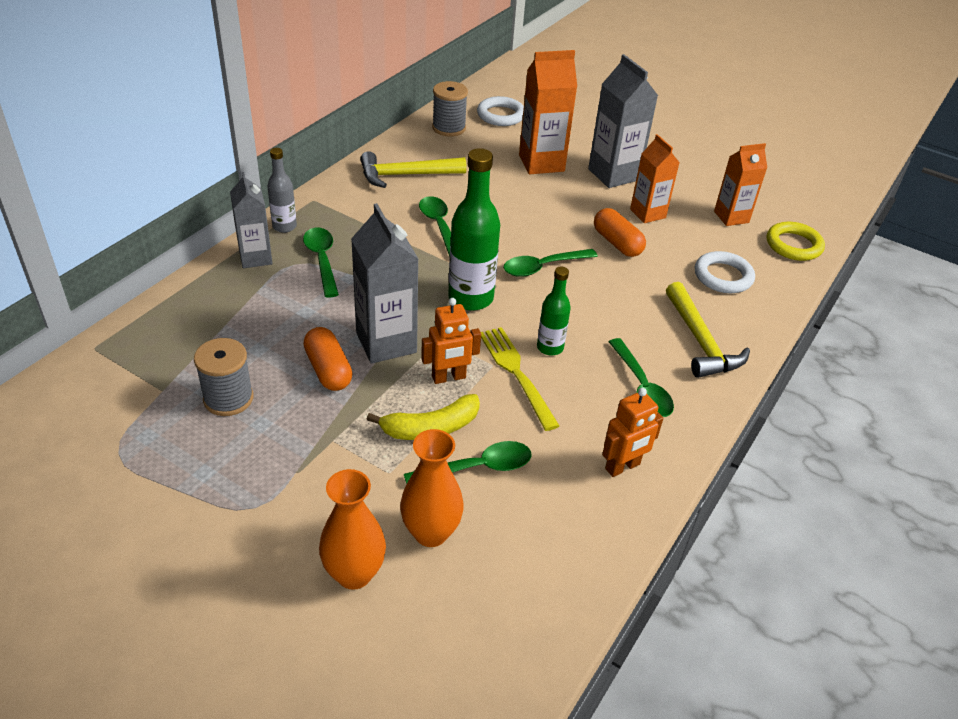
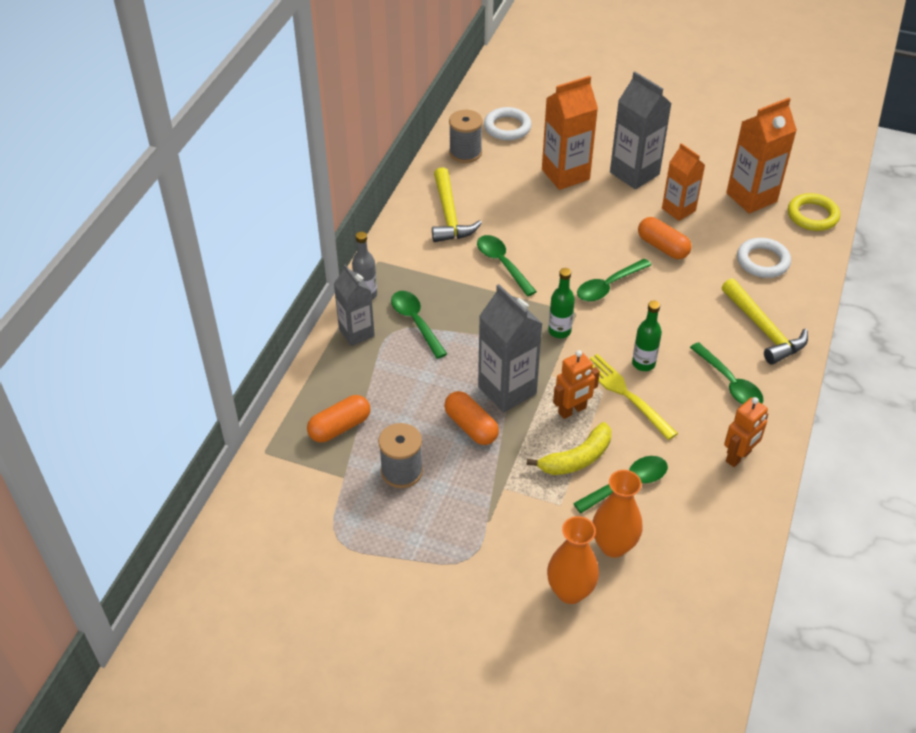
camera: 10 degrees left, 5 degrees up
yellow hammer [360,151,467,188] -> yellow hammer turned 75 degrees counterclockwise [432,167,482,242]
green bottle [448,148,500,311] -> green bottle [548,268,575,338], size x0.57
orange carton [714,143,767,226] -> orange carton [726,98,797,214], size x1.51
none -> orange capsule [307,395,370,442]

